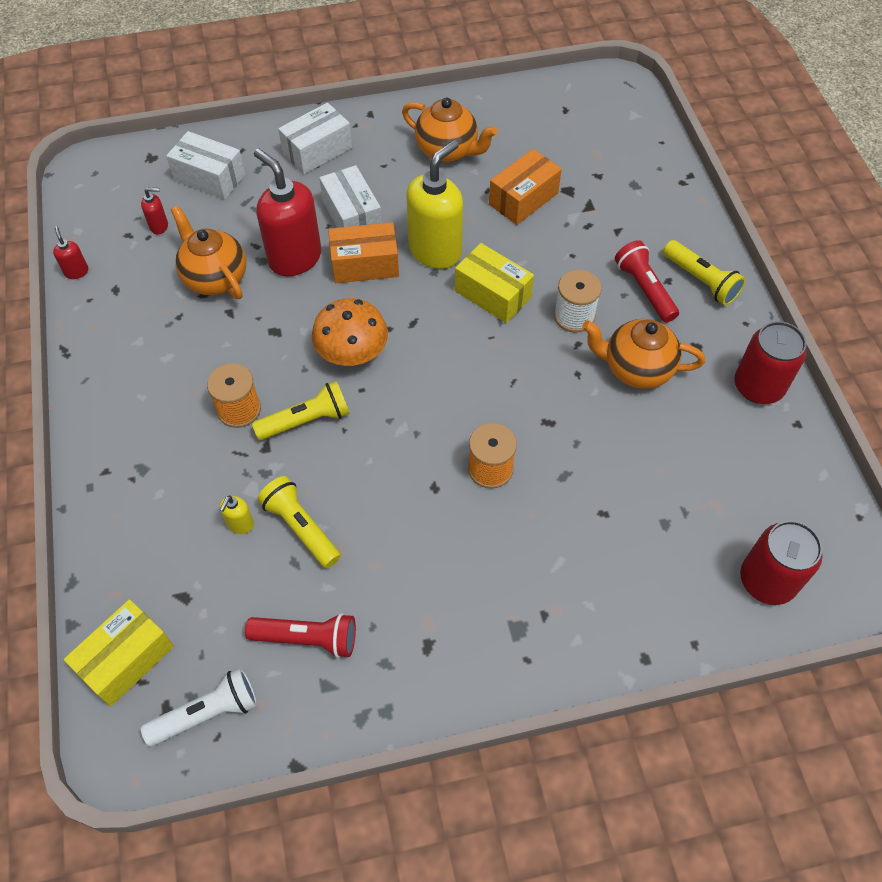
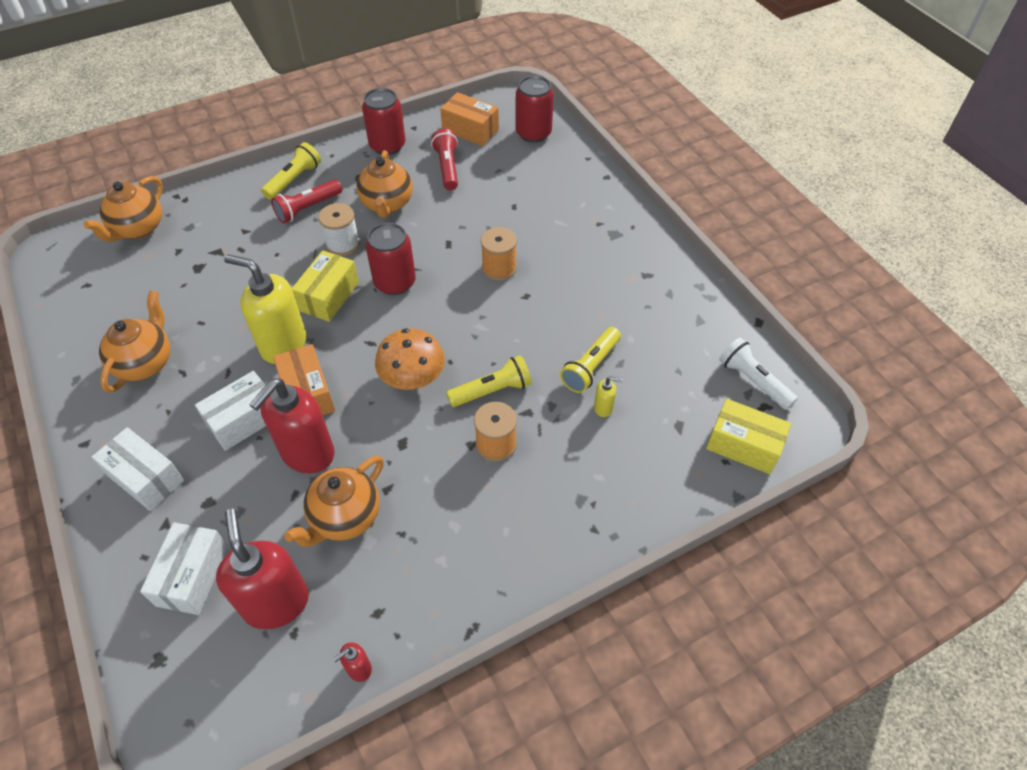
camera: 105 degrees left, 5 degrees down
red soap dispenser [141,188,168,234] -> red soap dispenser [216,509,309,629], size x2.36
red flashlight [245,613,356,658] -> red flashlight moved to [431,129,458,190]
yellow flashlight [252,381,350,440] -> yellow flashlight turned 105 degrees clockwise [446,355,532,407]
orange box [489,149,562,225] -> orange box moved to [440,92,499,146]
none -> orange teapot [84,176,163,242]
none -> red can [366,223,416,295]

